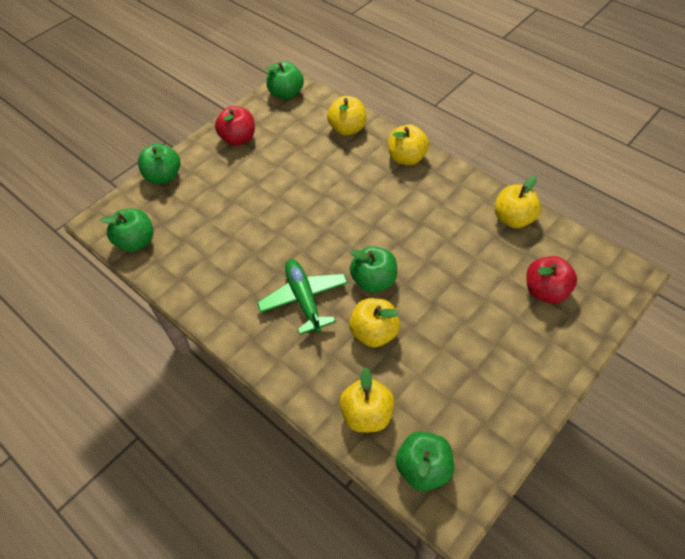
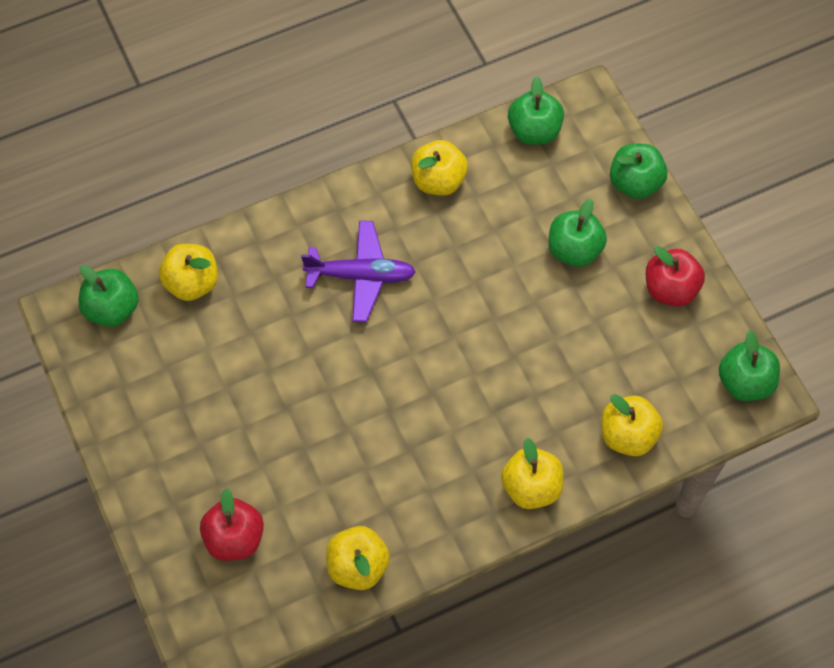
camera: 110 degrees right, 10 degrees up
green plane [257,259,348,335] -> purple plane [301,221,416,322]
yellow apple [349,298,400,347] -> yellow apple moved to [411,140,468,196]
green apple [350,246,397,292] -> green apple moved to [549,199,607,267]

